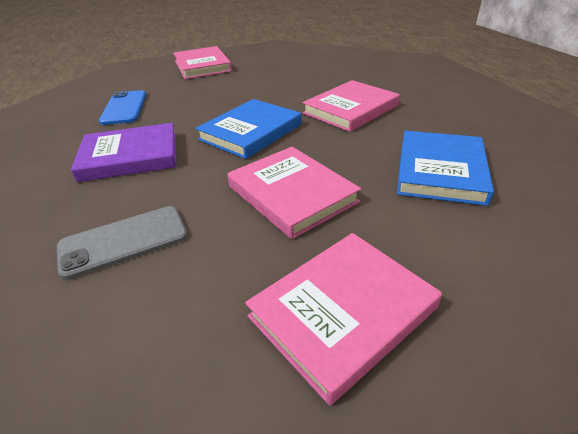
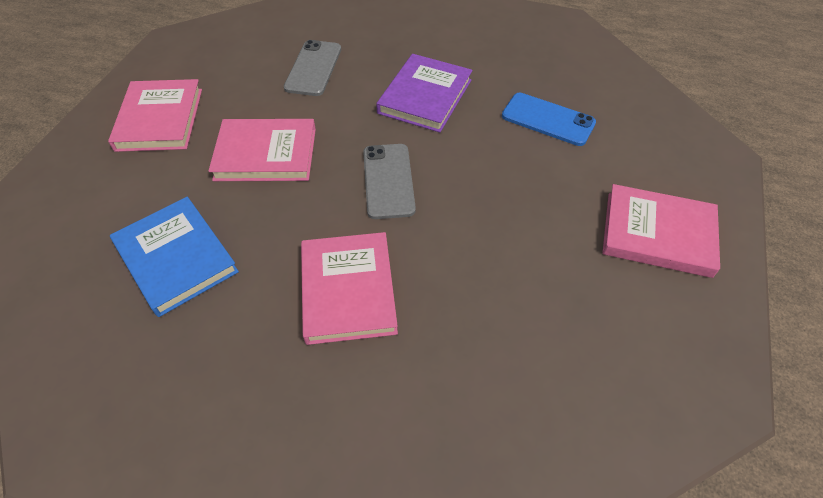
camera: 125 degrees right, 15 degrees up
blue book [195,99,302,159] -> grey phone [363,144,416,219]

